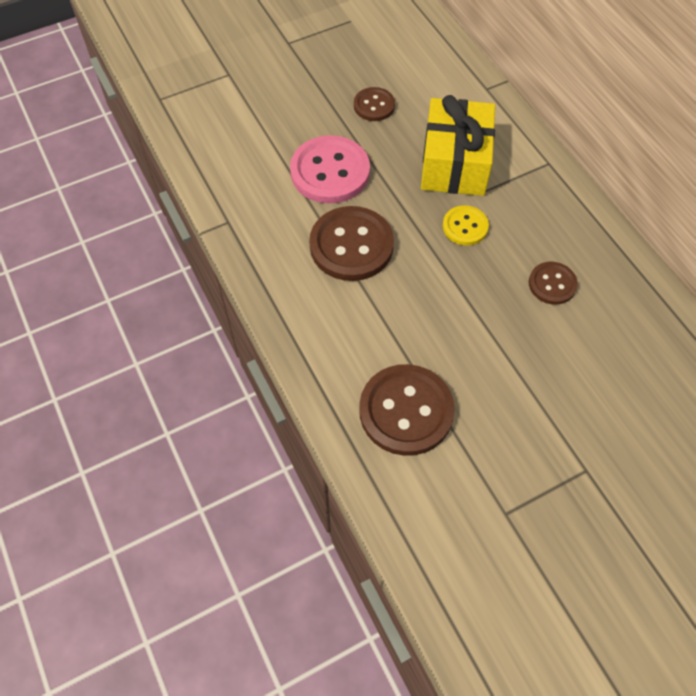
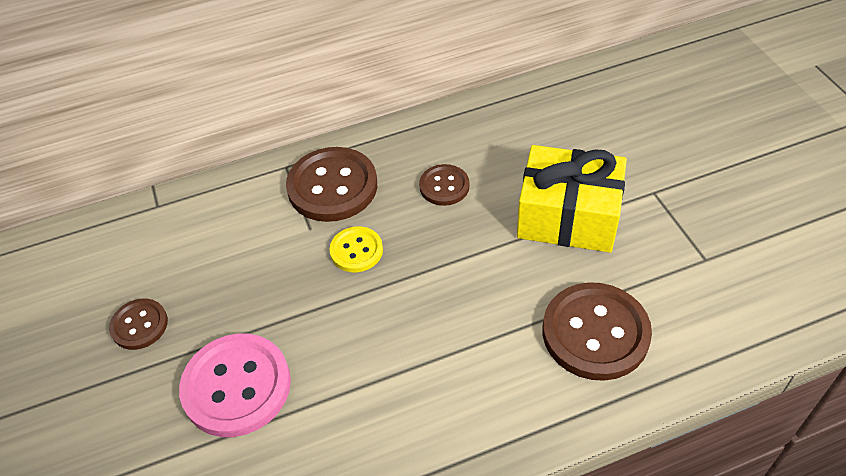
camera: 80 degrees left, 10 degrees down
brown button [309,206,394,281] -> brown button moved to [286,147,377,222]
yellow gift [421,95,495,196] -> yellow gift moved to [517,145,627,253]

